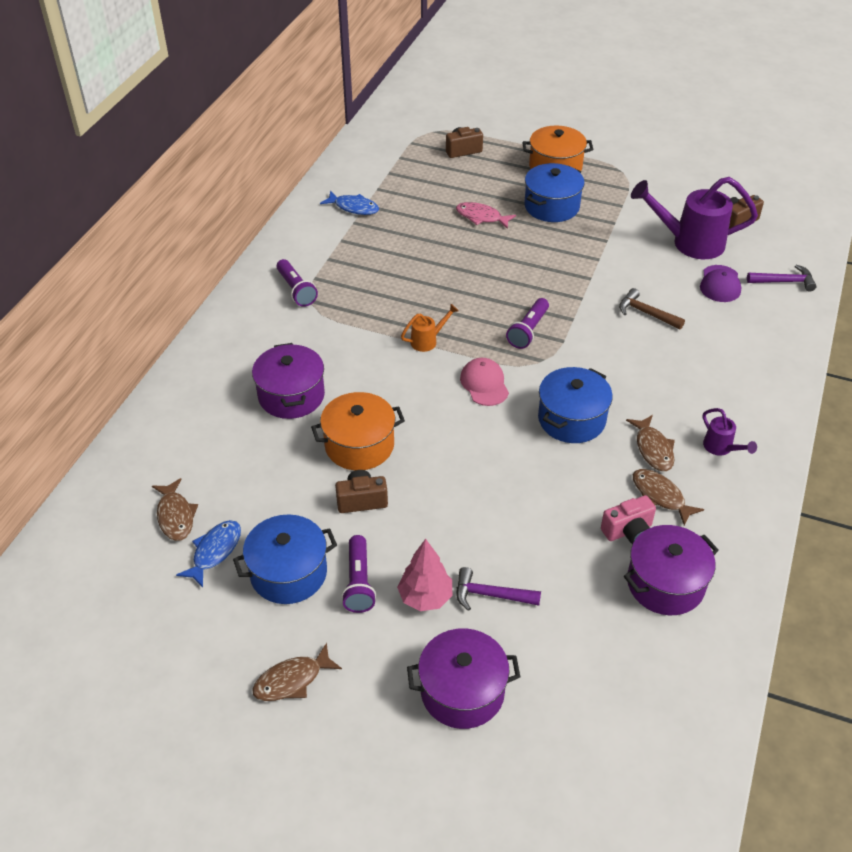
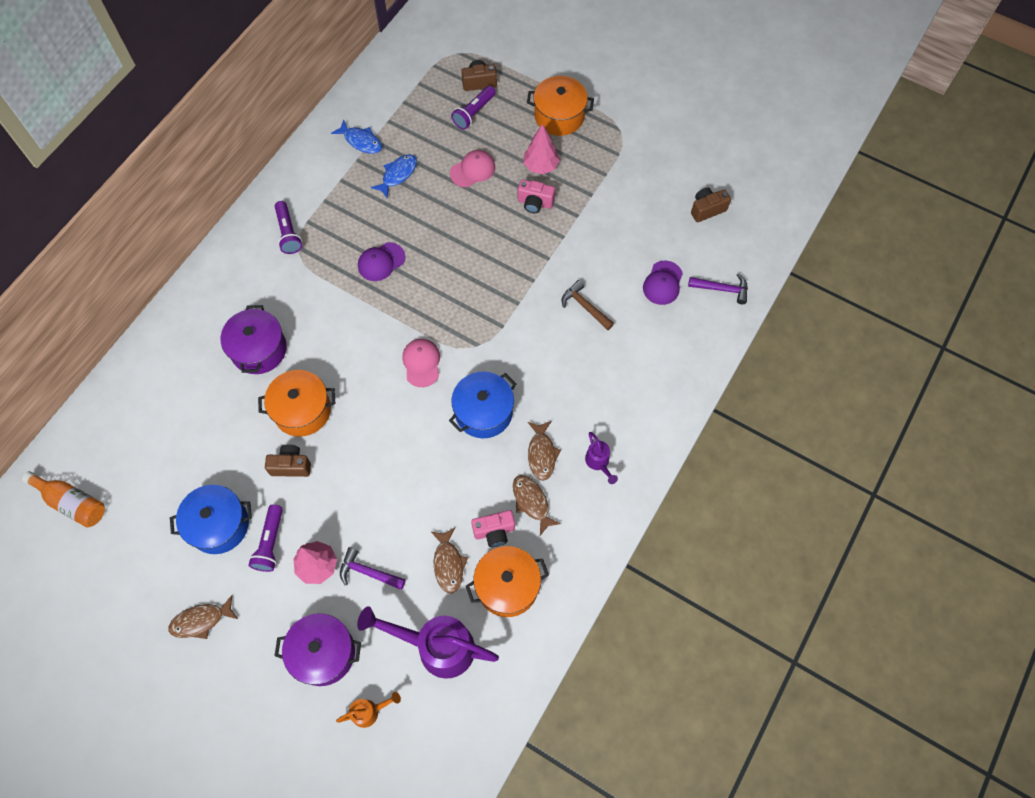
camera: 10 degrees right, 20 degrees up
brown fish [152,478,198,541] -> brown fish moved to [430,528,468,594]
blue fish [176,520,241,588] -> blue fish moved to [371,154,417,198]
orange watering can [401,304,459,352] -> orange watering can moved to [336,692,401,728]
pink fish [456,202,516,229] -> pink cap [450,150,495,187]
purple flashlight [506,298,549,349] -> purple flashlight moved to [451,86,496,129]
blue pot [524,163,585,222] -> pink tree [523,124,560,174]
purple pot [624,525,719,615] -> orange pot [466,546,549,617]
purple watering can [631,177,758,259] -> purple watering can moved to [357,606,499,679]
none -> orange bottle [22,471,105,527]
none -> purple cap [358,242,406,281]
none -> pink camera [518,179,555,213]

